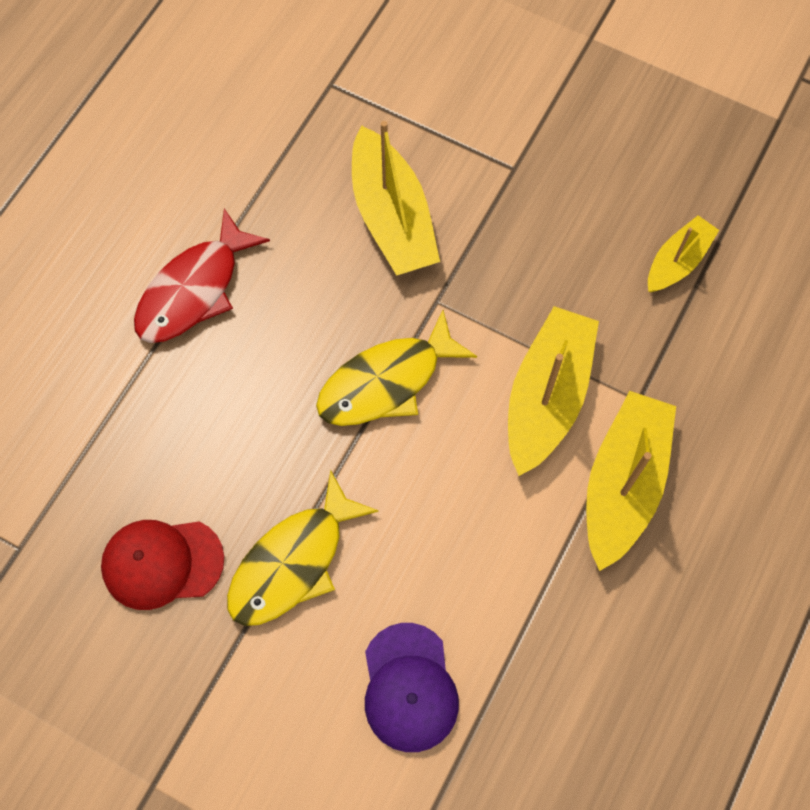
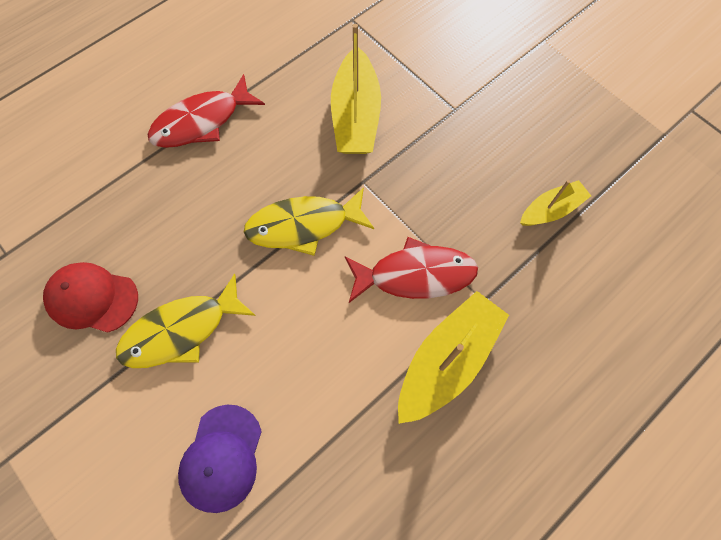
camera: 20 degrees right, 0 degrees up
yellow boat [508,306,599,476] -> red fish [345,237,478,303]

